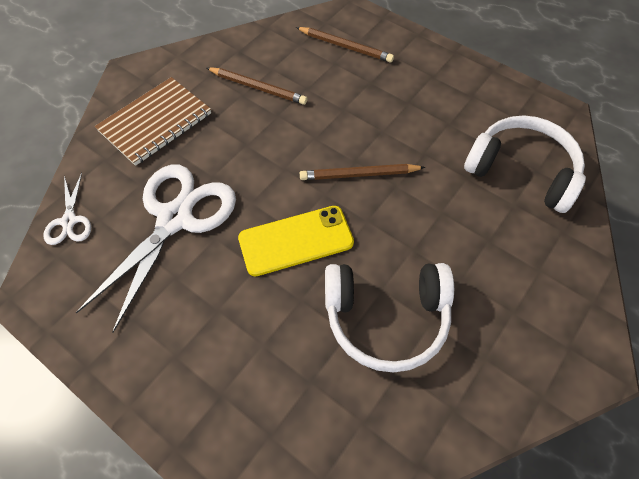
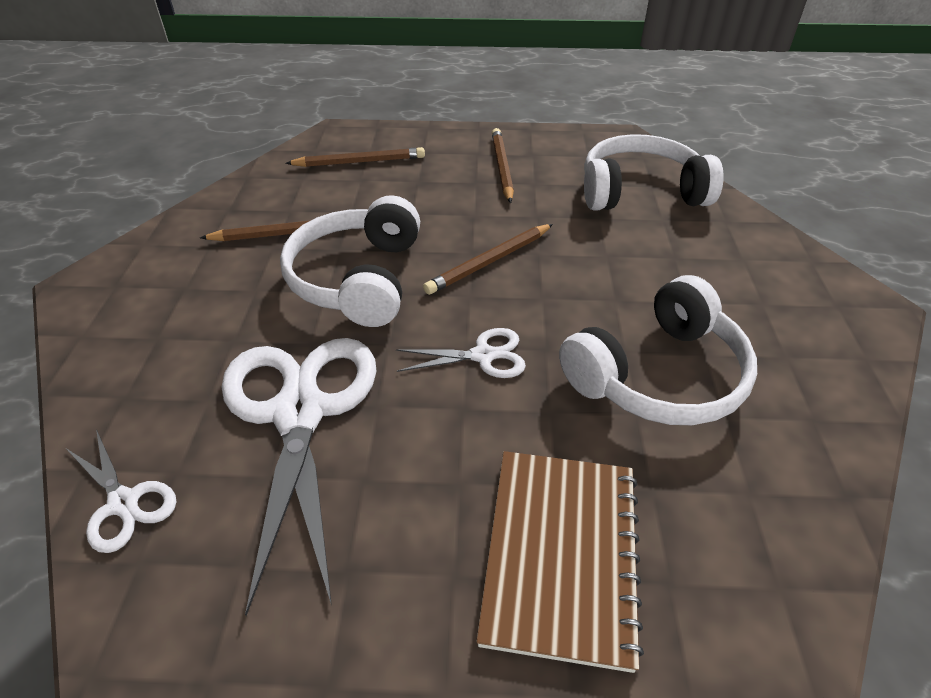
camera: 35 degrees left, 15 degrees down
brown notebook [95,77,211,166] -> brown notebook moved to [476,451,644,673]
yellow phone [238,206,354,276] -> white scissors [396,328,526,378]
none -> white headphones [280,195,420,327]
none -> brown pencil [492,128,514,203]

